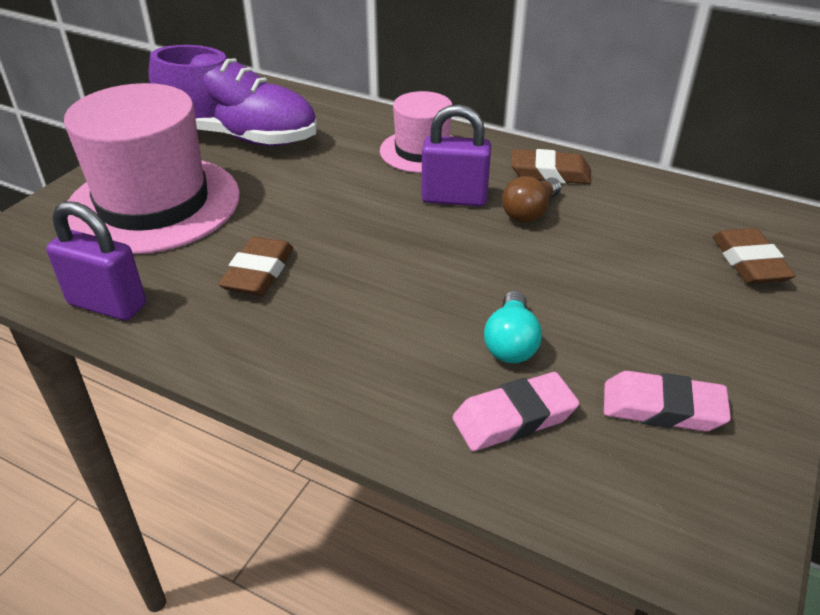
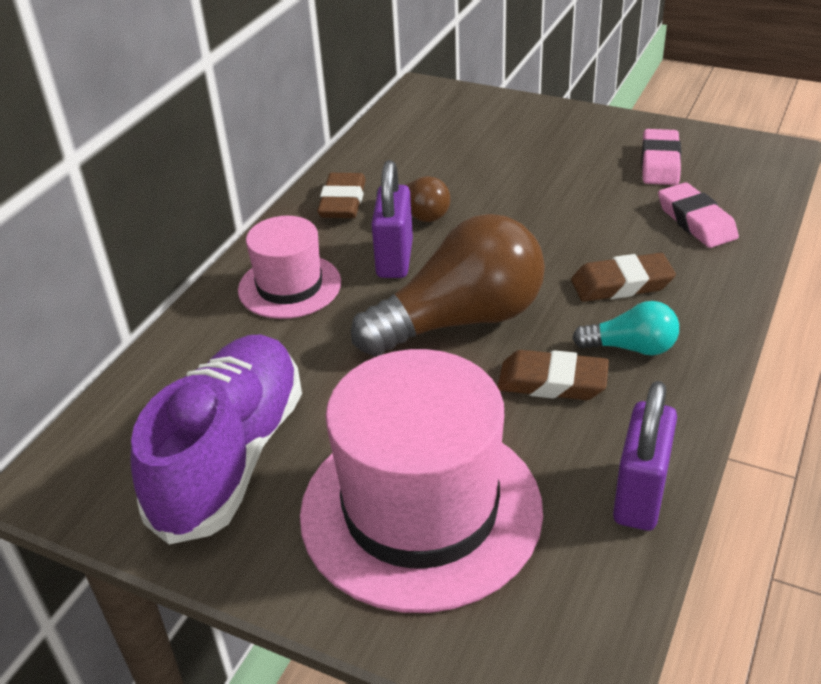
camera: 90 degrees left, 0 degrees up
turquoise light bulb [484,291,542,363] -> turquoise light bulb moved to [572,301,679,356]
brown eraser [713,228,796,284] -> brown eraser moved to [571,253,676,302]
none -> brown light bulb [351,214,545,356]

